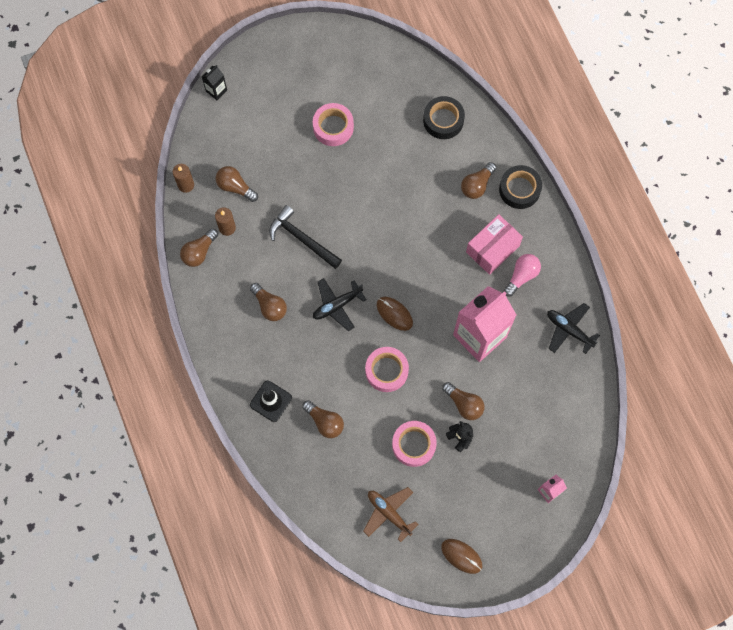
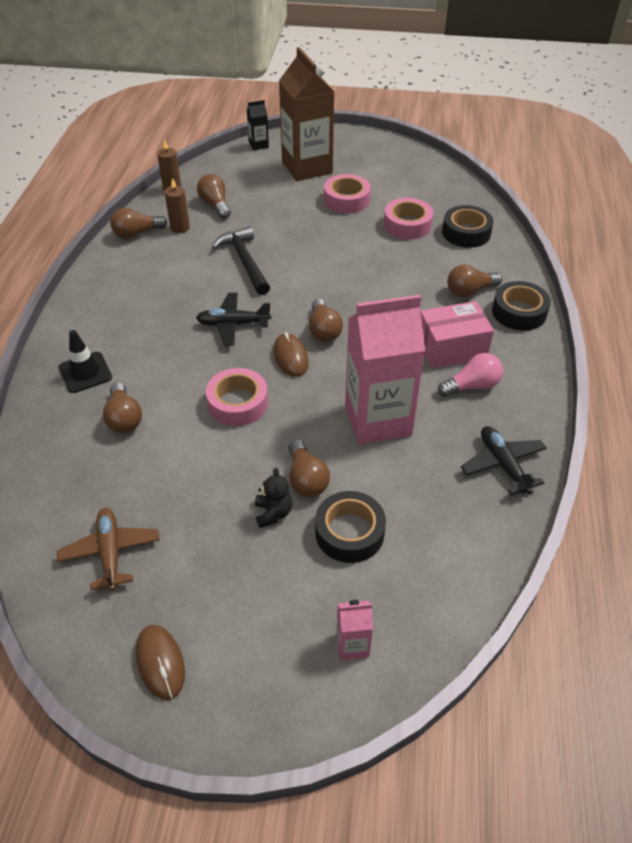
camera: 30 degrees right, 25 degrees down
brown light bulb [250,283,287,321] -> brown light bulb moved to [309,299,343,342]
pink tape [392,421,437,467] -> pink tape moved to [384,198,433,240]
none -> brown carton [279,47,334,181]
none -> black tape [315,491,386,563]

